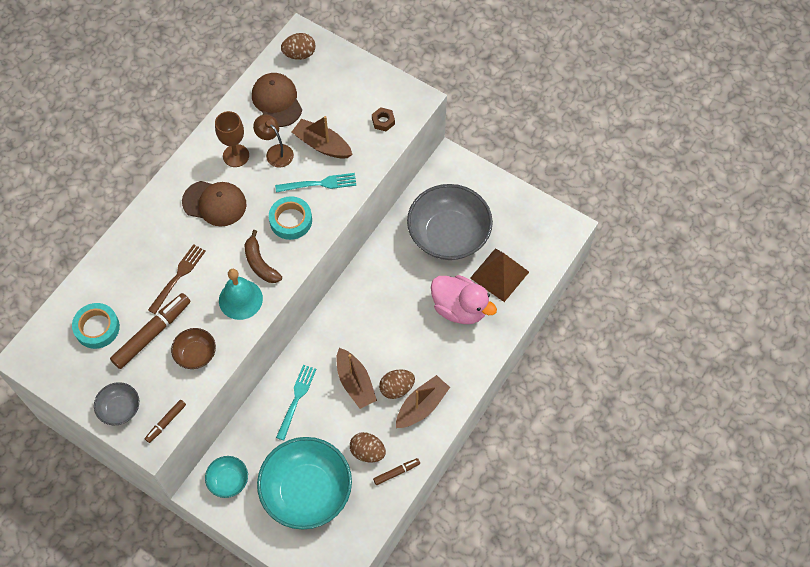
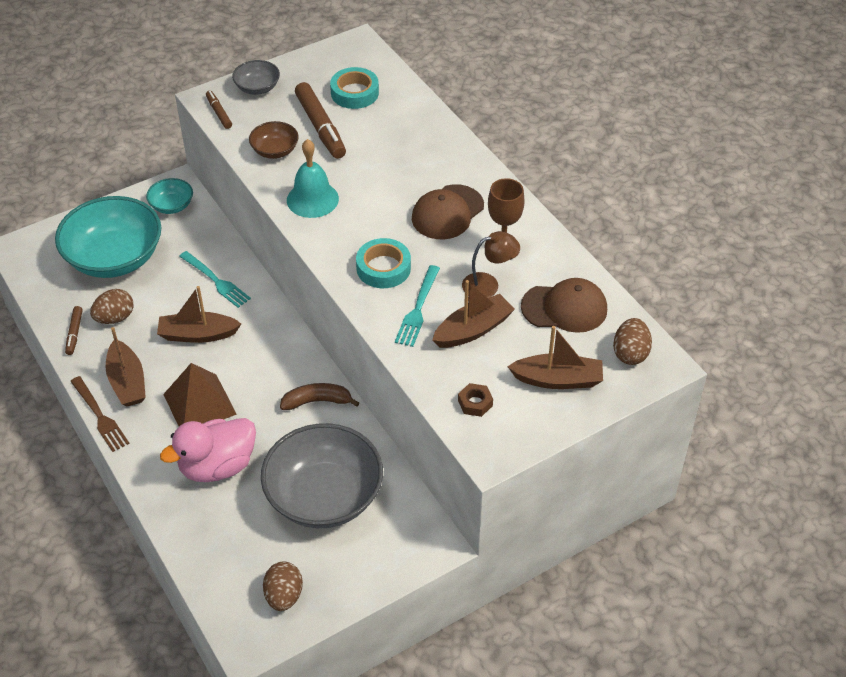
camera: 115 degrees right, 15 degrees down
brown fork [148,244,206,314] -> brown fork moved to [70,376,129,452]
brown banana [245,230,282,283] -> brown banana moved to [280,383,360,410]
brown egg [379,369,415,399] -> brown egg moved to [263,561,303,611]
brown pyramid [470,249,529,302] -> brown pyramid moved to [163,363,237,426]
none -> brown boat [508,326,603,389]

